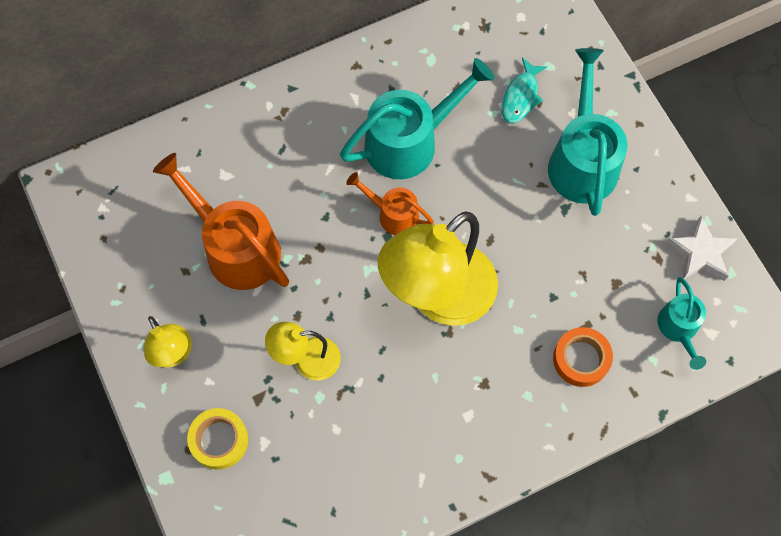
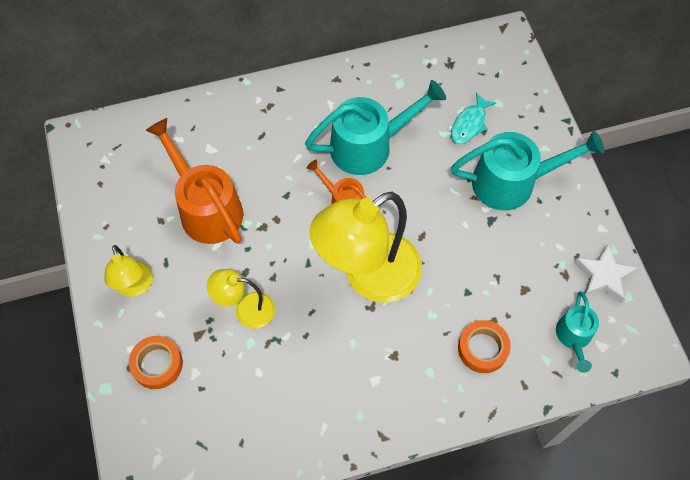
camera: 10 degrees right, 5 degrees down
yellow tape [187,408,248,470] -> orange tape [129,336,183,389]
turquoise watering can [548,48,627,216] -> turquoise watering can turned 75 degrees clockwise [451,130,604,210]

